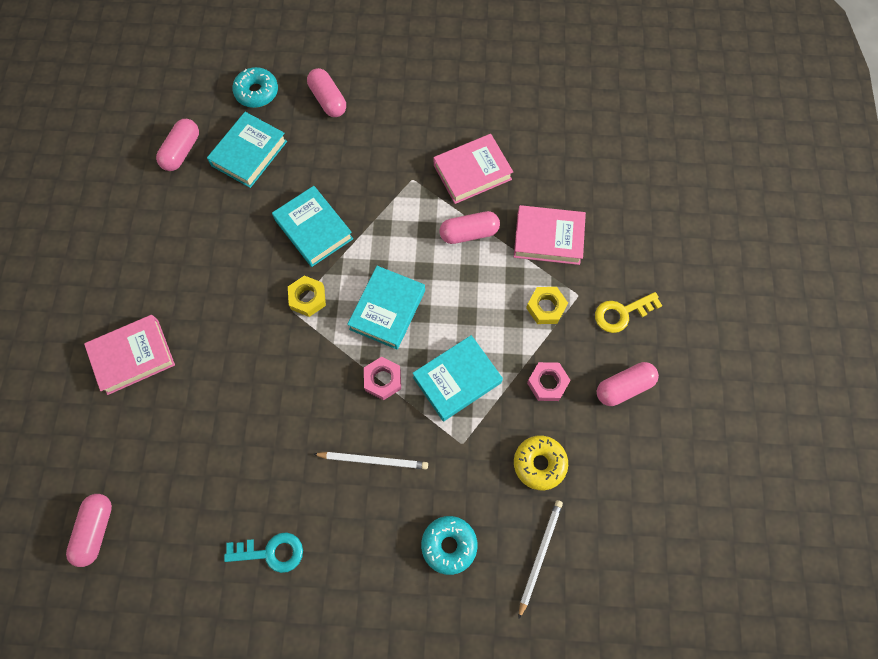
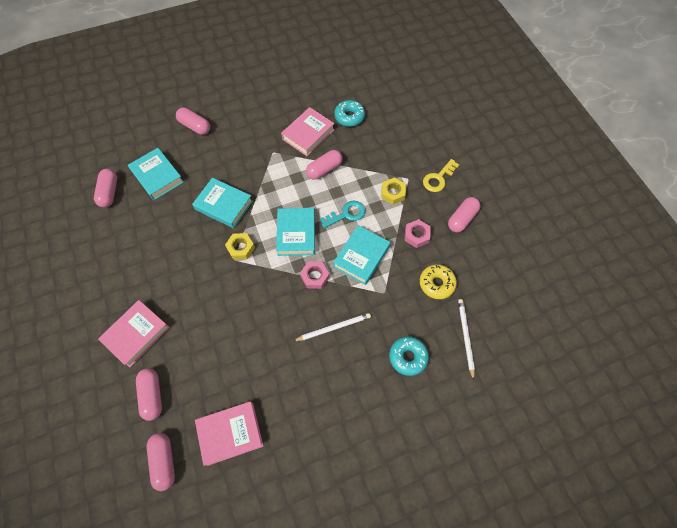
camera: 25 degrees left, 5 degrees down
turquoise book [207,112,287,188] -> turquoise book turned 45 degrees counterclockwise [128,148,184,200]
turquoise key [224,532,303,573] -> turquoise key moved to [320,201,366,228]
turquoise donut [232,67,278,108] -> turquoise donut moved to [334,100,365,127]
pink book [514,205,586,265] -> pink book moved to [195,401,263,466]
none -> pink capsule [136,368,162,421]

